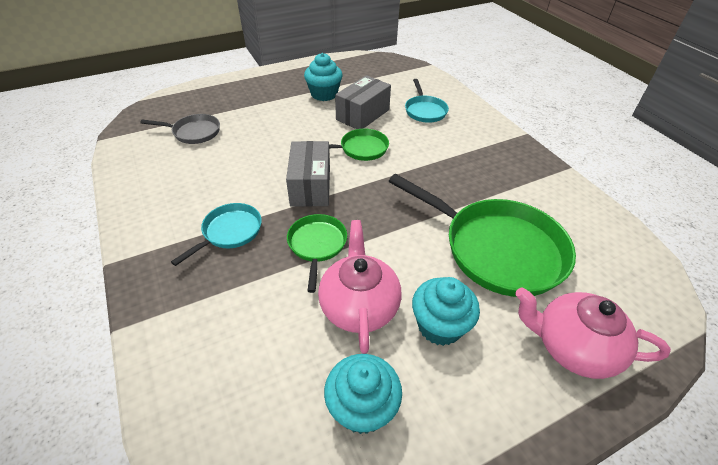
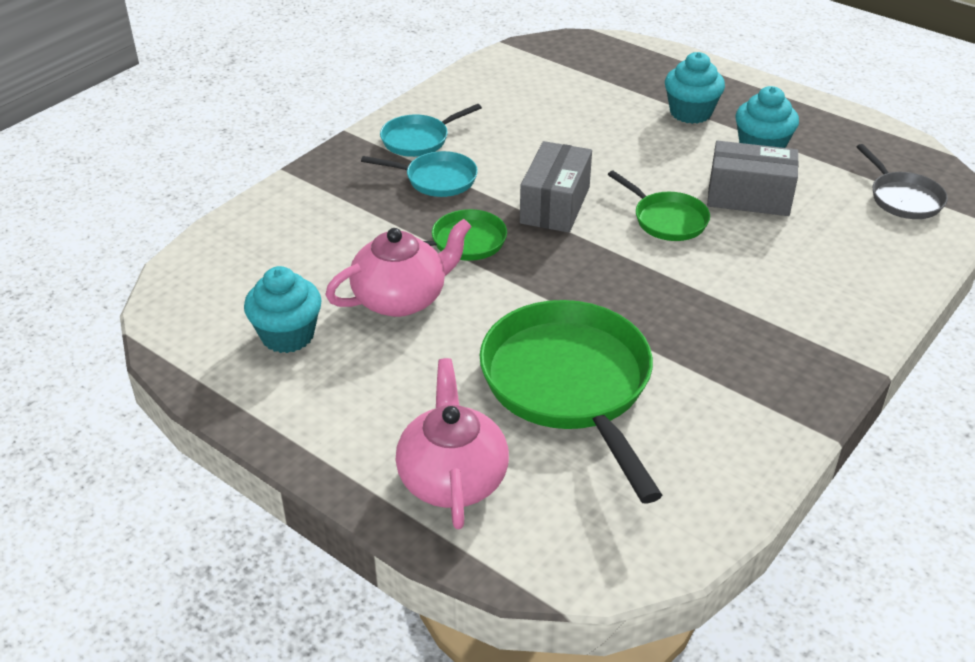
camera: 65 degrees right, 5 degrees down
grey pan [140,114,220,144] -> grey pan moved to [857,144,948,219]
grey box [286,141,330,207] -> grey box turned 45 degrees counterclockwise [520,141,592,233]
green pan [389,174,576,297] -> green pan turned 150 degrees clockwise [480,300,662,503]
turquoise pan [405,79,449,123] -> turquoise pan moved to [380,104,482,157]
turquoise cupcake [412,277,480,346] -> turquoise cupcake moved to [665,52,725,124]

